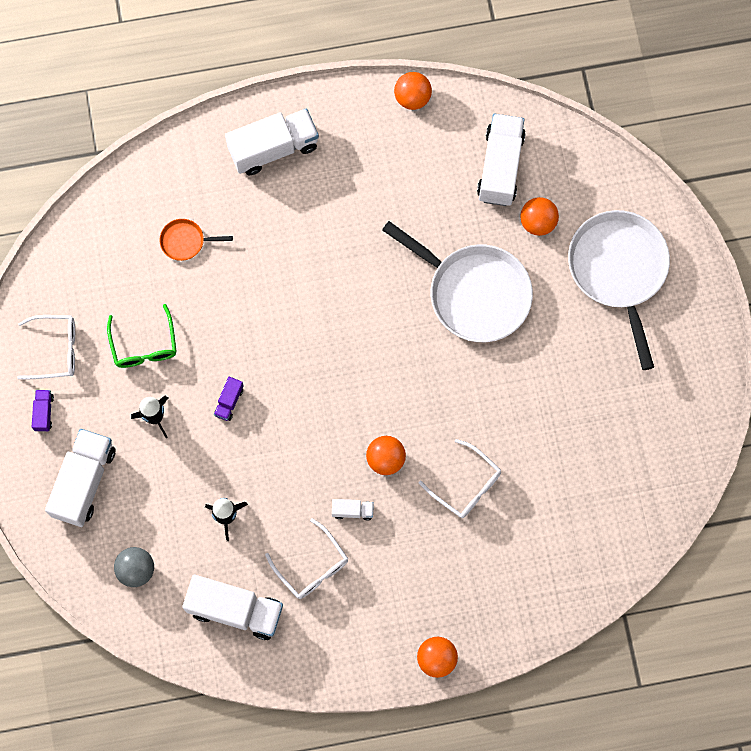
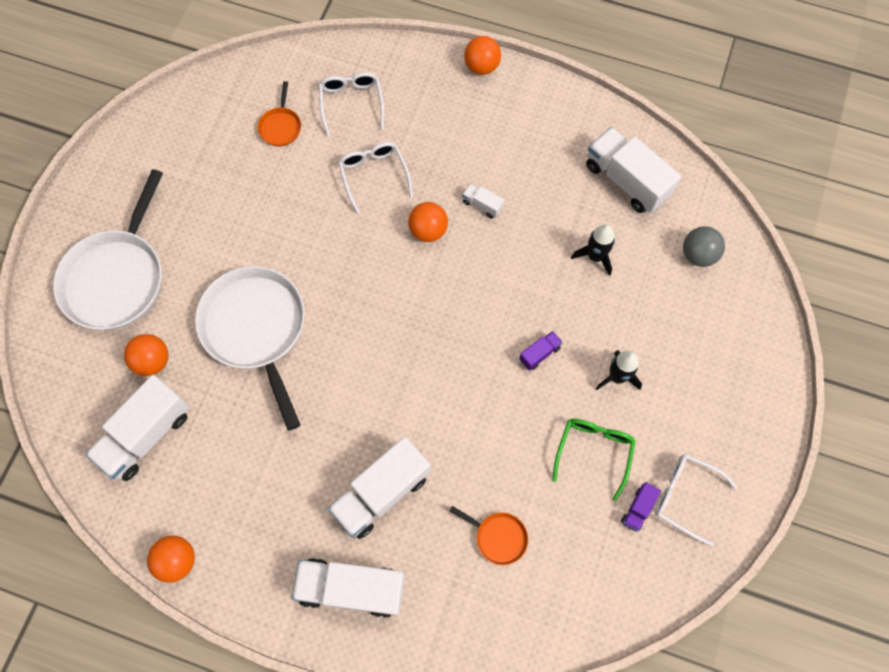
camera: 150 degrees left, 5 degrees down
purple truck [32,390,54,432] -> purple truck moved to [621,482,661,532]
white truck [45,429,115,527] -> white truck moved to [328,437,431,539]
white glasses [265,518,348,599] -> white glasses moved to [319,72,385,136]
none -> orange pan [258,81,301,146]

